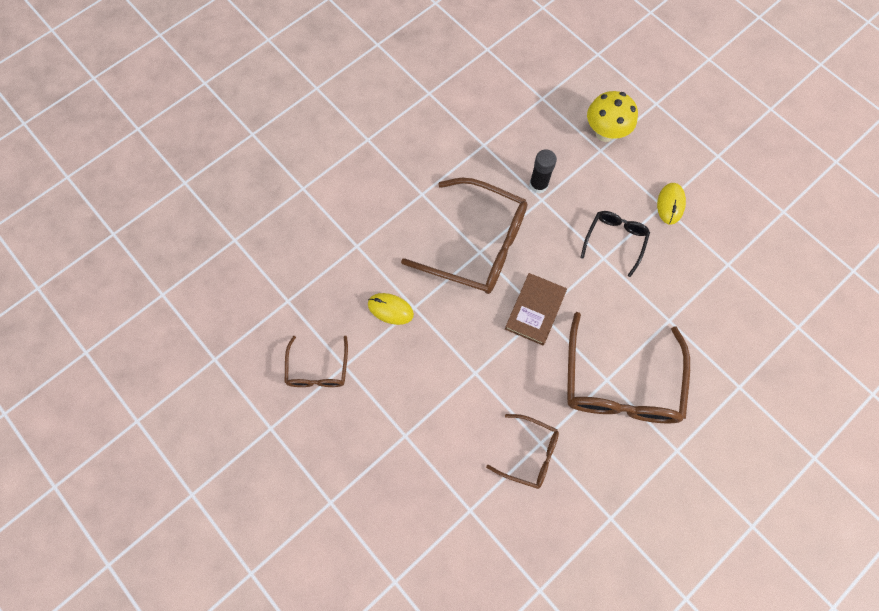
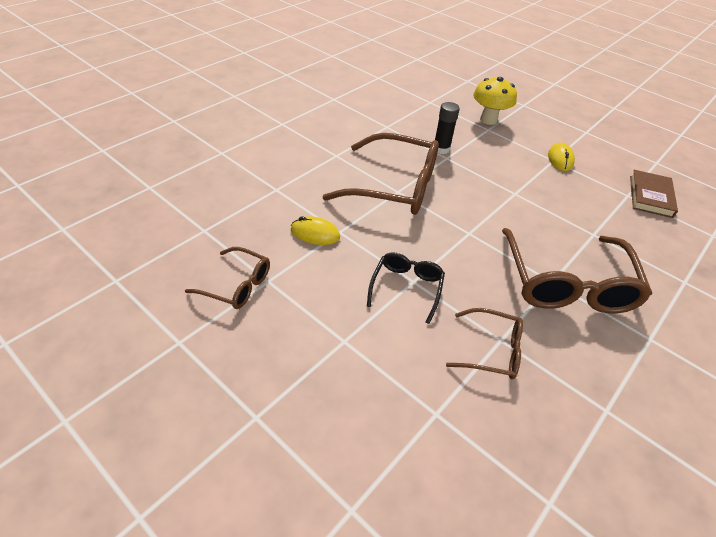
camera: 10 degrees left, 25 degrees down
brown glasses [285,336,348,387] -> brown glasses turned 60 degrees counterclockwise [185,247,270,309]
brown book [505,273,567,345] -> brown book moved to [630,170,678,218]
black glasses [581,211,650,277] -> black glasses moved to [367,252,445,324]

